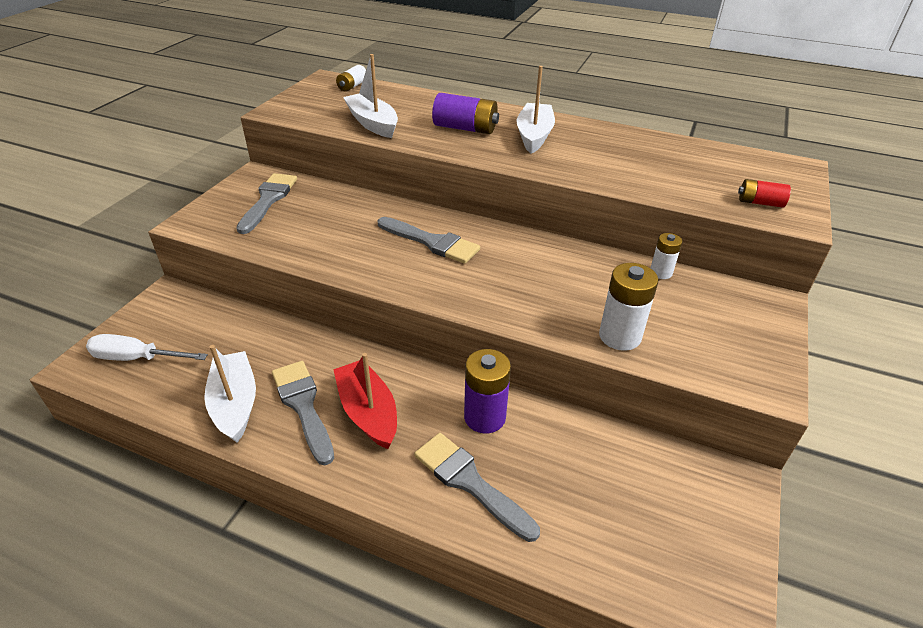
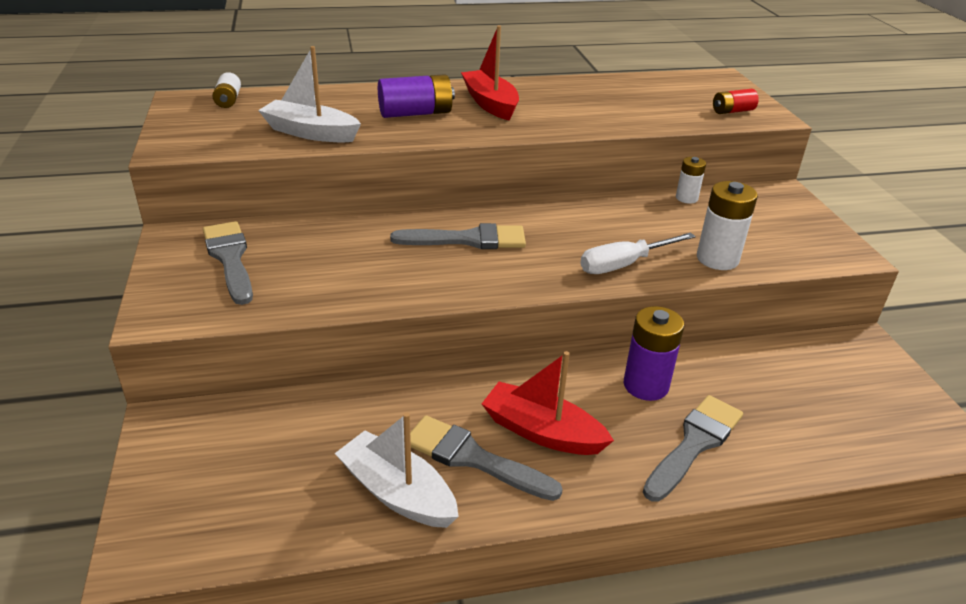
camera: 35 degrees left, 5 degrees down
white screwdriver [86,334,208,361] -> white screwdriver moved to [580,233,696,274]
grey brush [414,433,540,542] -> grey brush turned 120 degrees clockwise [643,395,743,502]
white boat [517,66,555,154] -> red boat [461,25,519,121]

